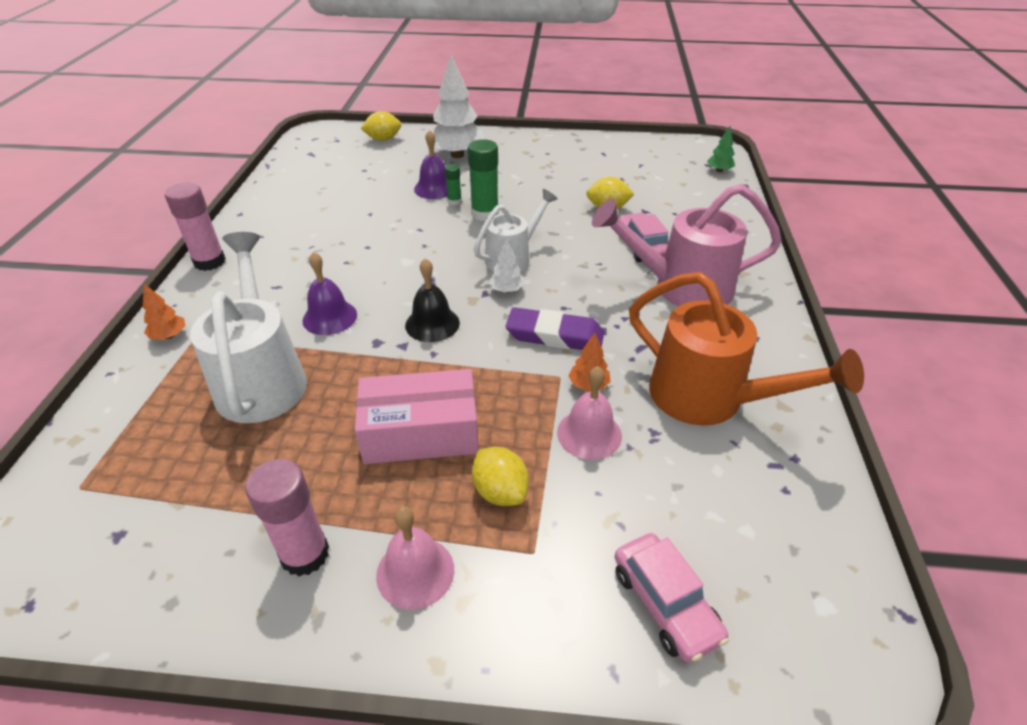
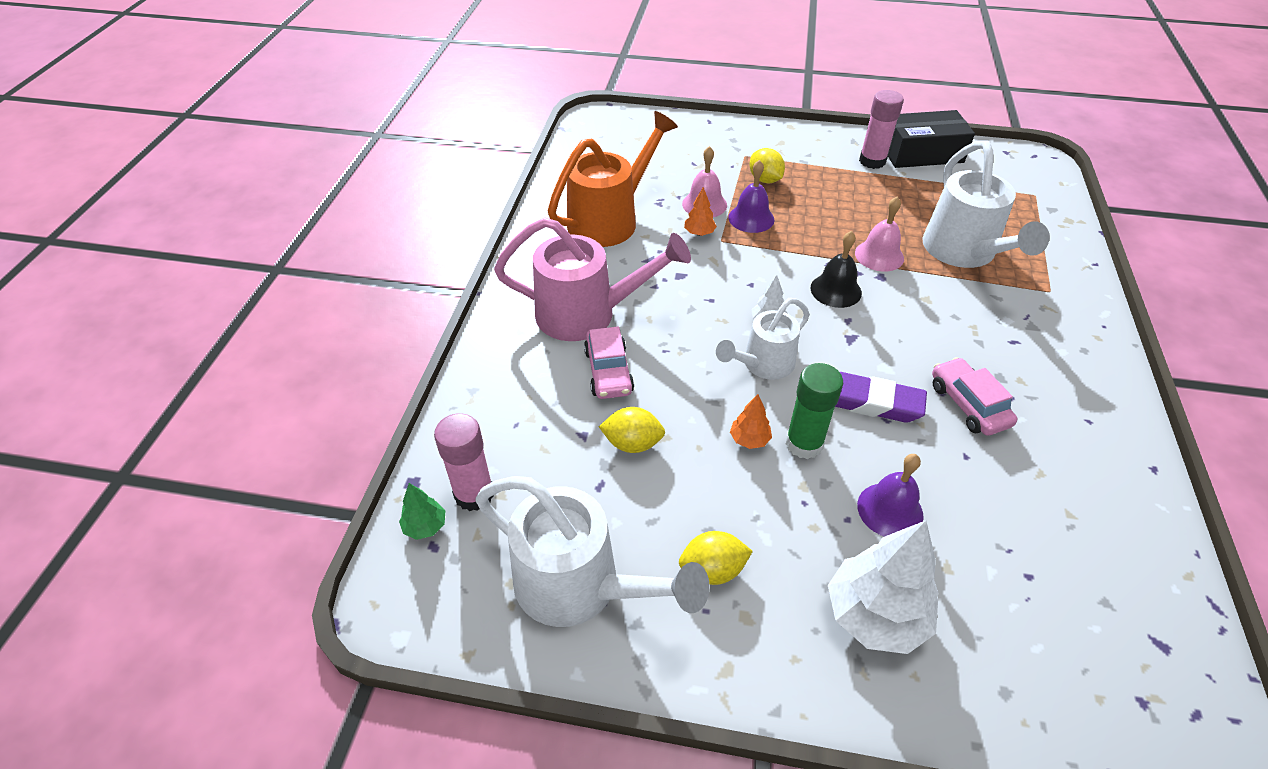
camera: 175 degrees left, 5 degrees up
orange tree [143,284,185,340] -> orange tree moved to [730,394,772,449]
pink glue stick [165,183,226,271] -> pink glue stick moved to [434,413,494,511]
purple bell [302,252,357,335] -> purple bell moved to [728,160,775,233]
pink box [355,369,479,464] -> none
yellow lemon [361,111,401,141] -> yellow lemon moved to [679,531,753,585]
pink bell [376,507,454,610] -> pink bell moved to [855,197,904,271]
green glue stick [445,164,462,205] -> none
purple eraser [506,307,604,350] -> purple eraser moved to [835,372,927,423]
pink car [615,533,729,663] -> pink car moved to [932,357,1018,436]
orange watering can [629,272,864,426] -> orange watering can turned 90 degrees clockwise [548,111,678,247]
none -> white watering can [476,476,710,627]
none -> black box [888,110,975,168]

